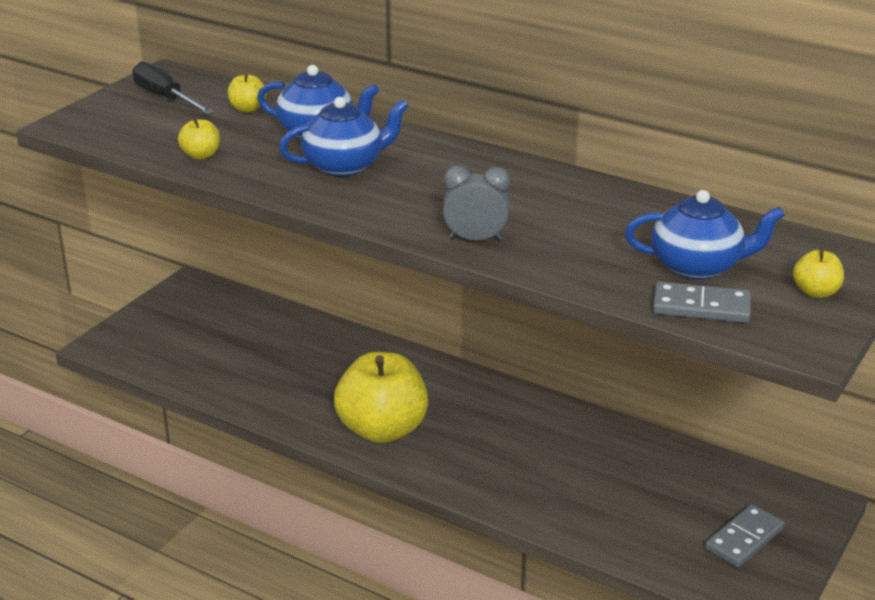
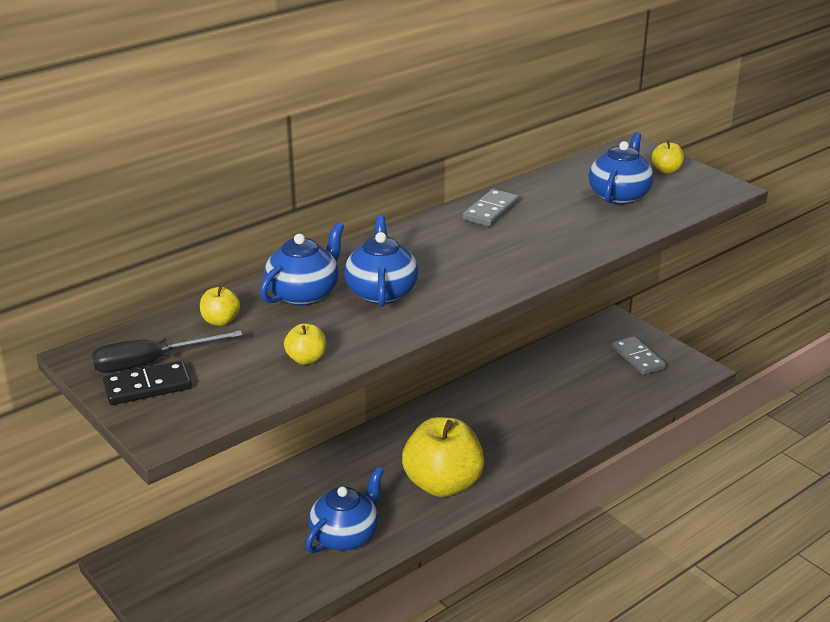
camera: 70 degrees left, 0 degrees up
grey clock [443,165,510,241] -> none
grey domino [653,282,751,323] -> grey domino moved to [462,189,519,227]
none -> black domino [103,361,192,405]
none -> blue teapot [305,467,384,553]

